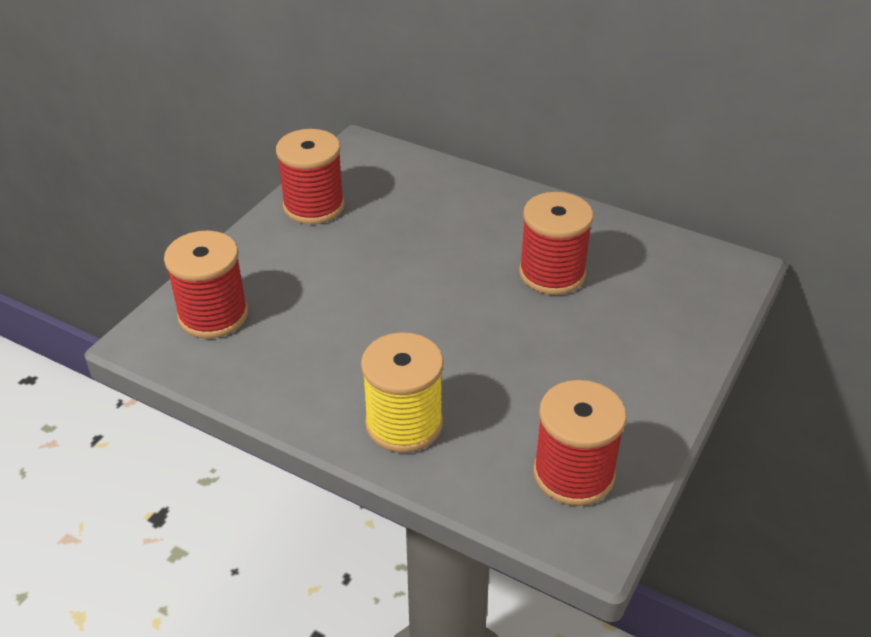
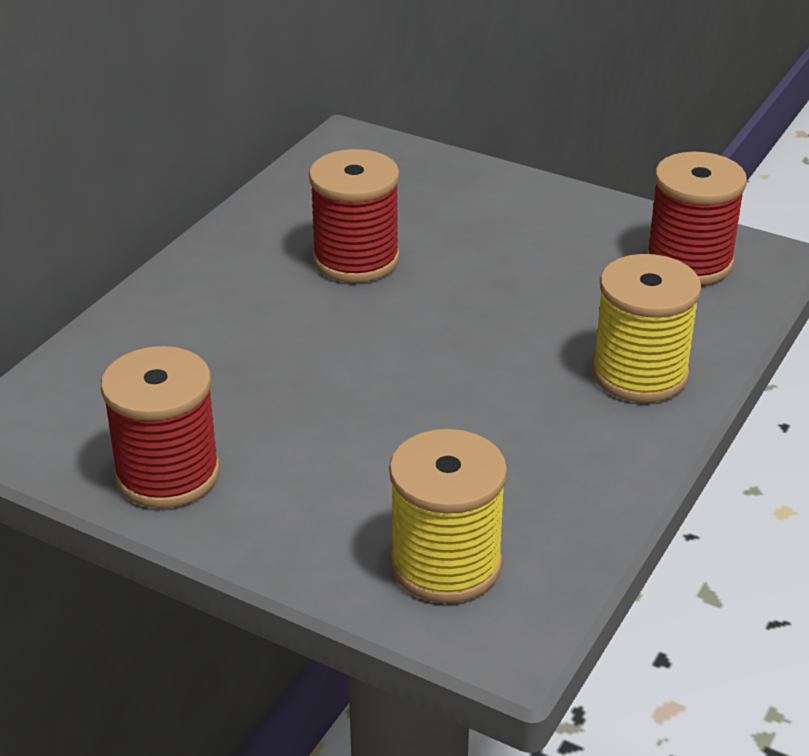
camera: 90 degrees left, 5 degrees down
red spool [164,231,248,339] -> yellow spool [389,429,507,603]

